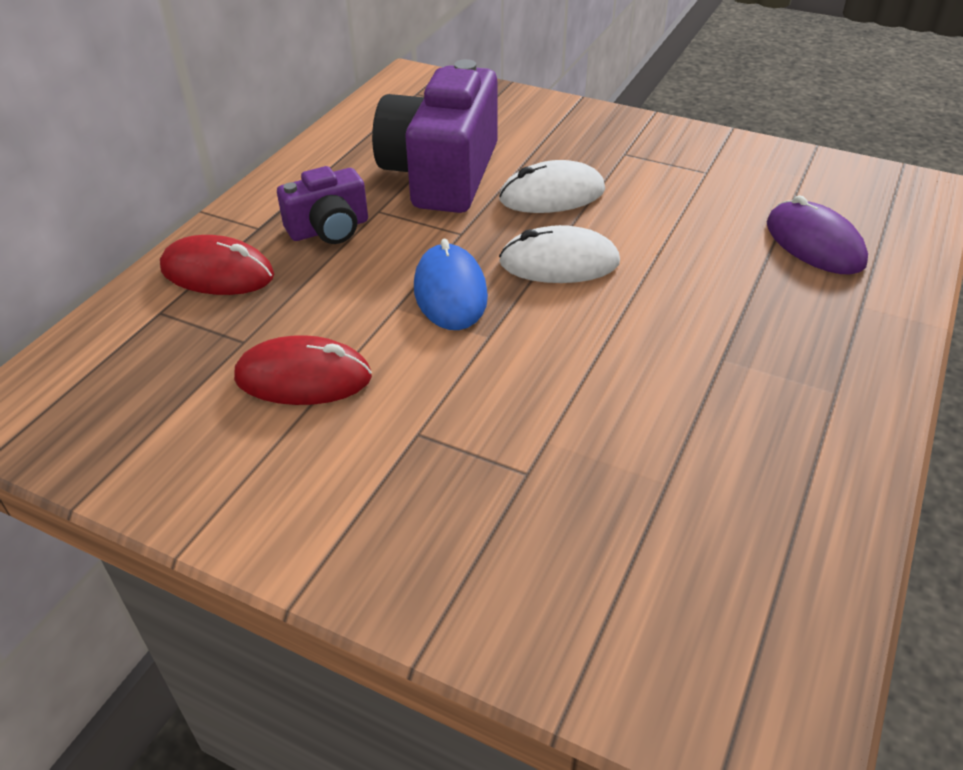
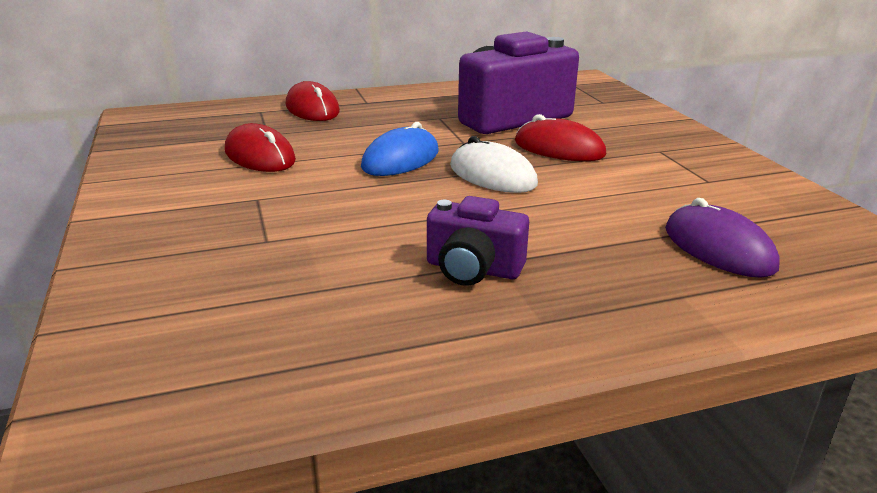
camera: 45 degrees right, 15 degrees down
purple camera [277,166,368,244] -> purple camera moved to [427,196,529,286]
white mouse [499,160,605,213] -> red mouse [515,114,606,161]
purple mouse [767,195,868,275] -> purple mouse turned 45 degrees counterclockwise [665,198,780,278]

